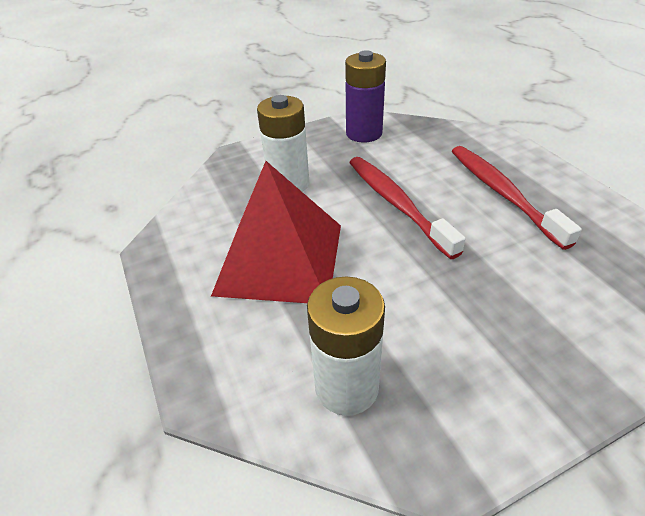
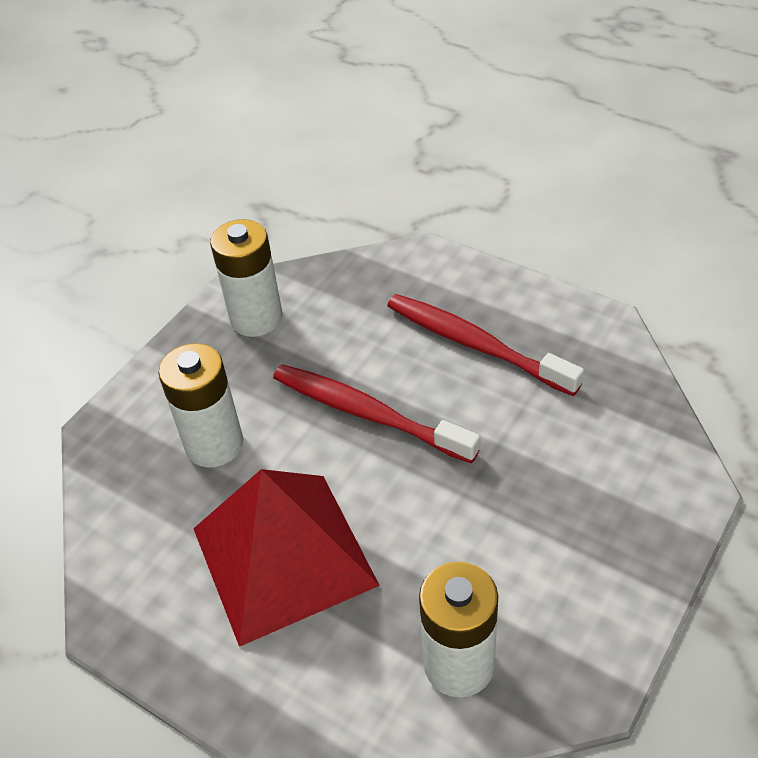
camera: 30 degrees left, 5 degrees up
purple battery [345,50,386,143] -> white battery [210,219,282,337]

